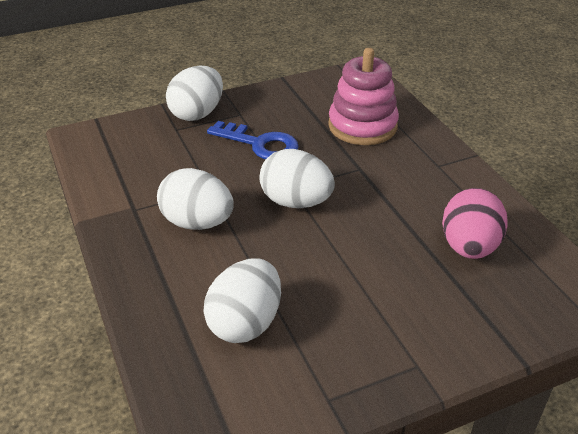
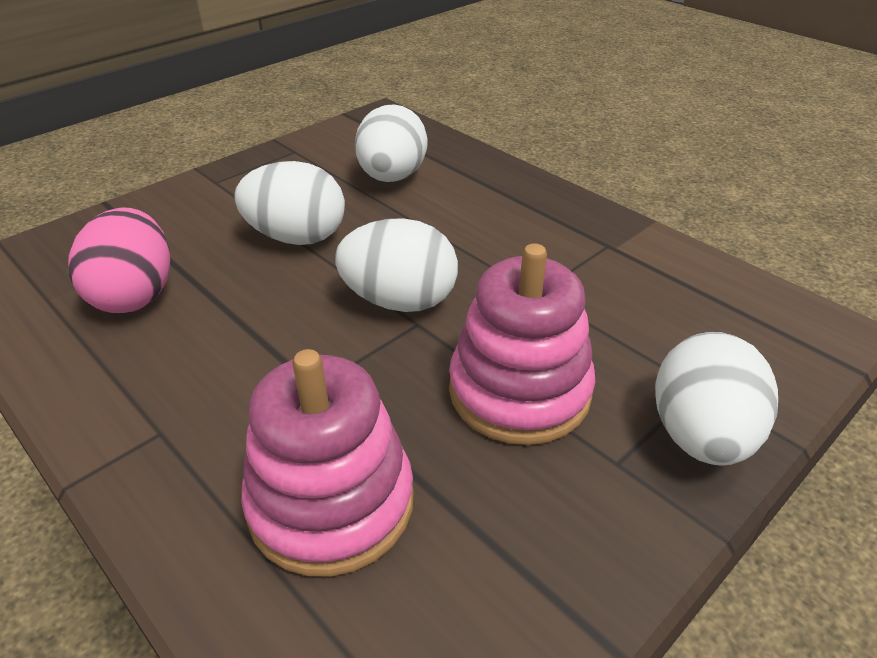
camera: 160 degrees right, 0 degrees up
white egg [157,168,234,230] -> white egg moved to [234,161,345,245]
blue key [207,121,299,159] -> pink stacking toy [449,243,596,445]

